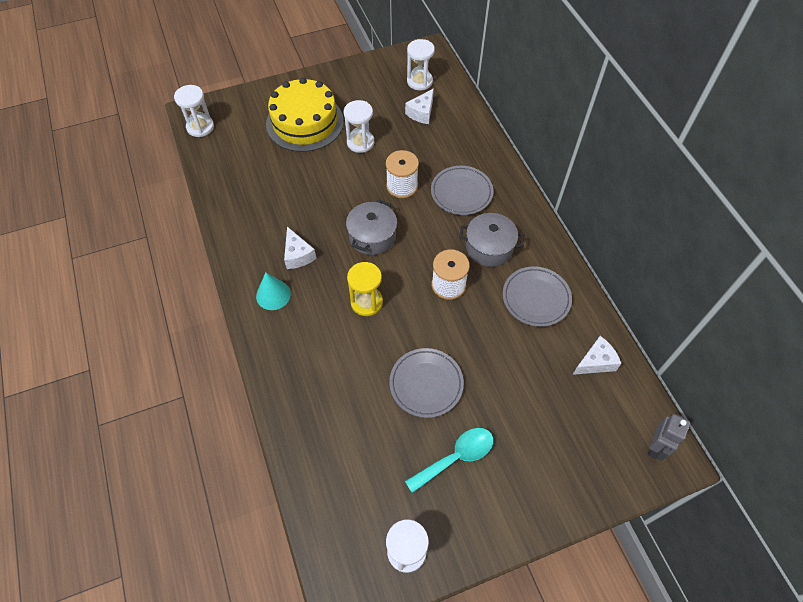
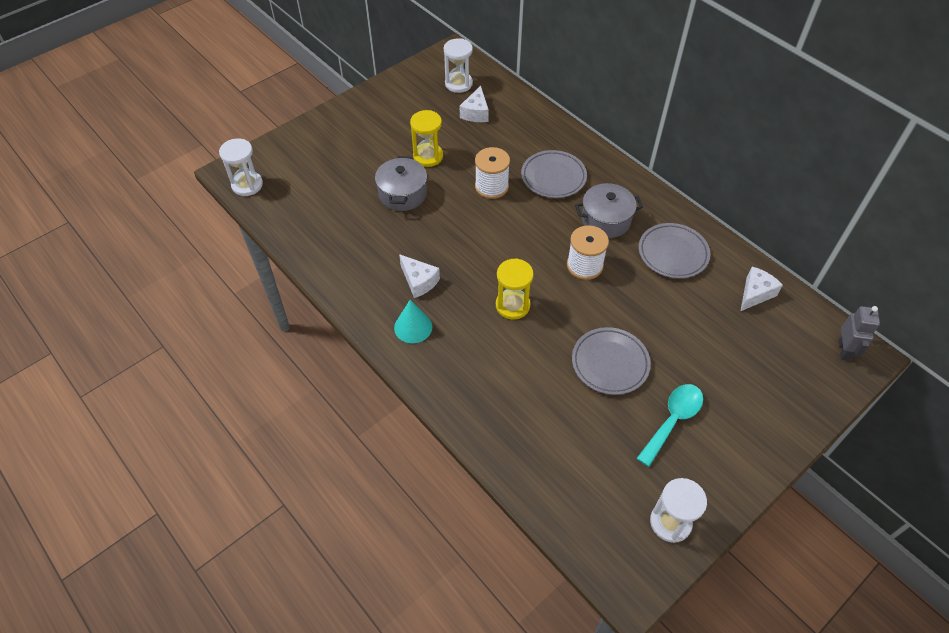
camera: 20 degrees left, 5 degrees down
yellow cake [266,77,344,152] -> none
white hourglass [344,100,374,153] -> yellow hourglass [410,110,443,167]
grey pot [346,200,397,255] -> grey pot moved to [375,156,427,211]

